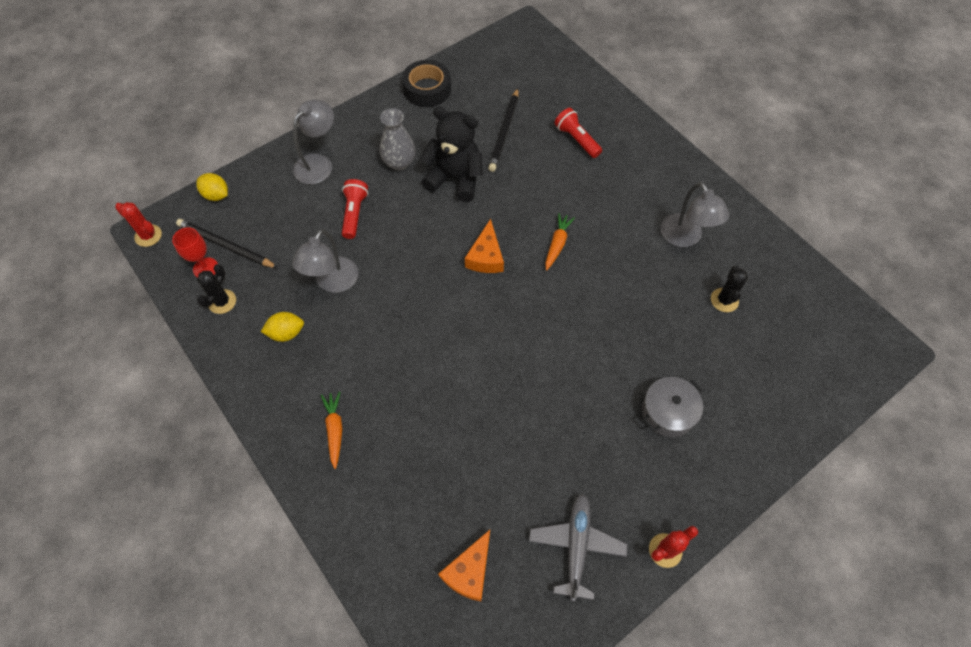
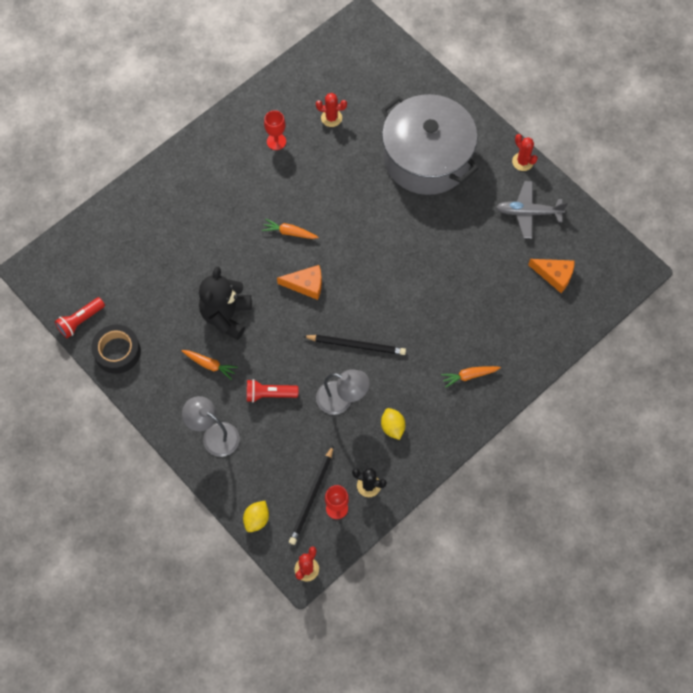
camera: 95 degrees left, 5 degrees up
grey vase [380,108,415,170] -> orange carrot [182,350,238,380]
black pencil [488,88,519,172] -> black pencil moved to [303,335,406,355]
red flashlight [555,108,602,158] -> red flashlight moved to [55,297,105,338]
grey pot [642,377,703,437] -> grey pot [381,94,479,195], size x2.33
grey lamp [661,182,729,247] -> red goblet [264,110,286,150]
black cactus [711,266,748,312] -> red cactus [316,93,347,127]

